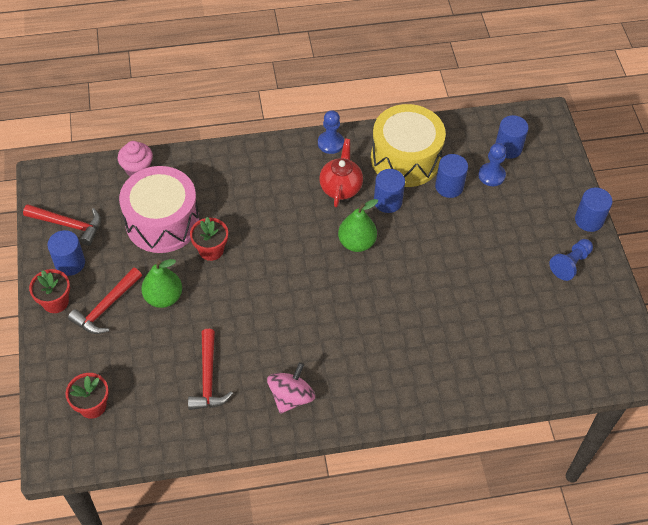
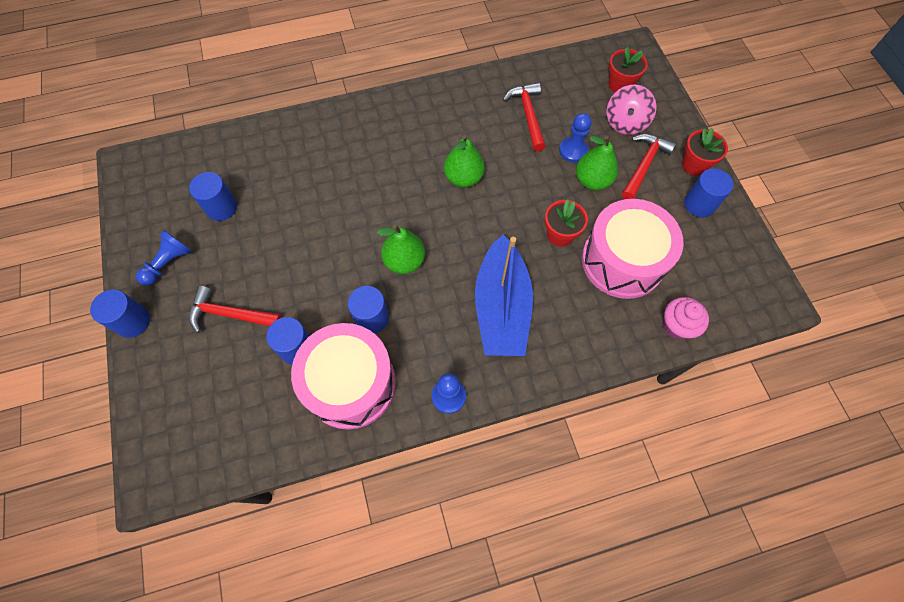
camera: 175 degrees right, 10 degrees up
red hammer [23,204,101,246] -> red hammer moved to [189,286,282,333]
pink spinning top [267,362,315,414] -> pink spinning top moved to [607,85,657,135]
red teapot [319,138,363,207] -> none
yellow drum [371,104,446,187] -> pink drum [291,323,396,430]
blue pawn [478,143,506,186] -> blue pawn moved to [559,113,592,162]
blue cylinder [495,115,529,159] -> blue cylinder moved to [189,172,237,221]
none -> green pear [444,135,485,188]
none -> blue boat [475,234,533,356]

